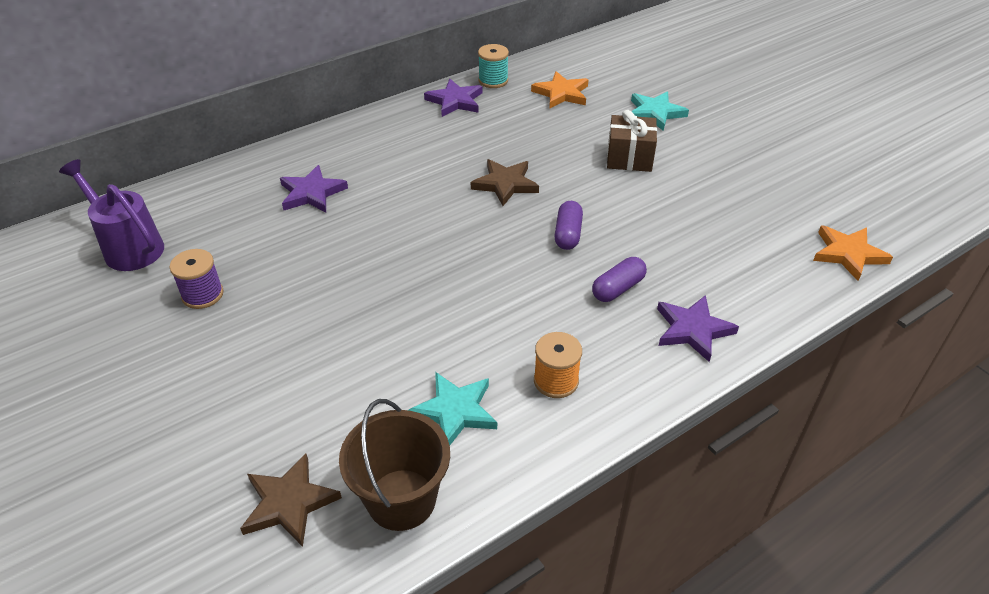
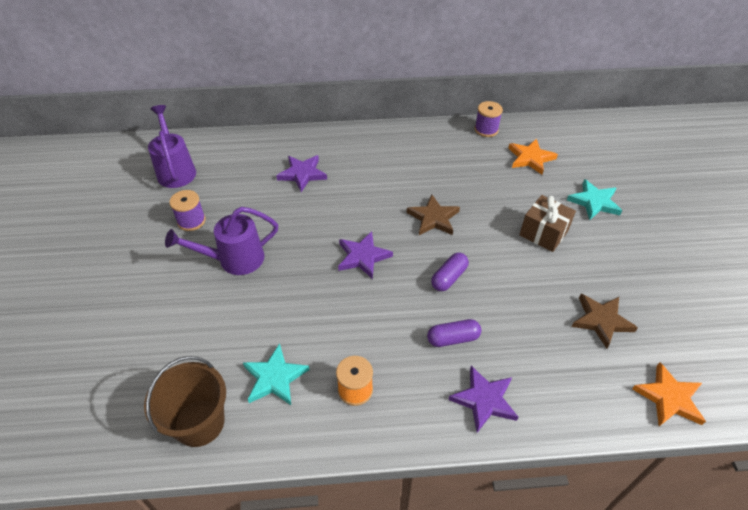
camera: 30 degrees right, 5 degrees up
brown star [240,454,342,547] -> brown star moved to [571,294,638,349]
purple star [424,79,482,117] -> purple star moved to [338,231,393,279]
turquoise spool [478,44,509,88] -> purple spool [475,101,503,137]
none -> purple watering can [165,207,278,275]

